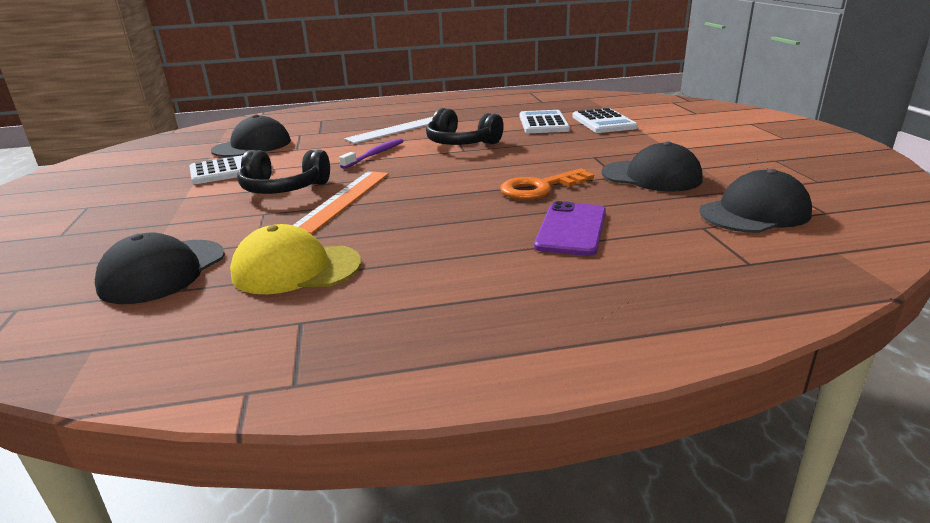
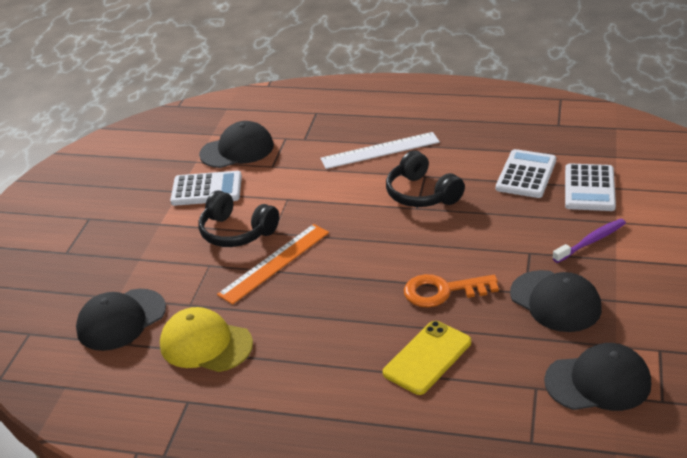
camera: 25 degrees right, 10 degrees up
purple toothbrush [339,138,403,169] -> purple toothbrush moved to [553,219,626,263]
purple phone [534,201,606,256] -> yellow phone [383,321,471,395]

